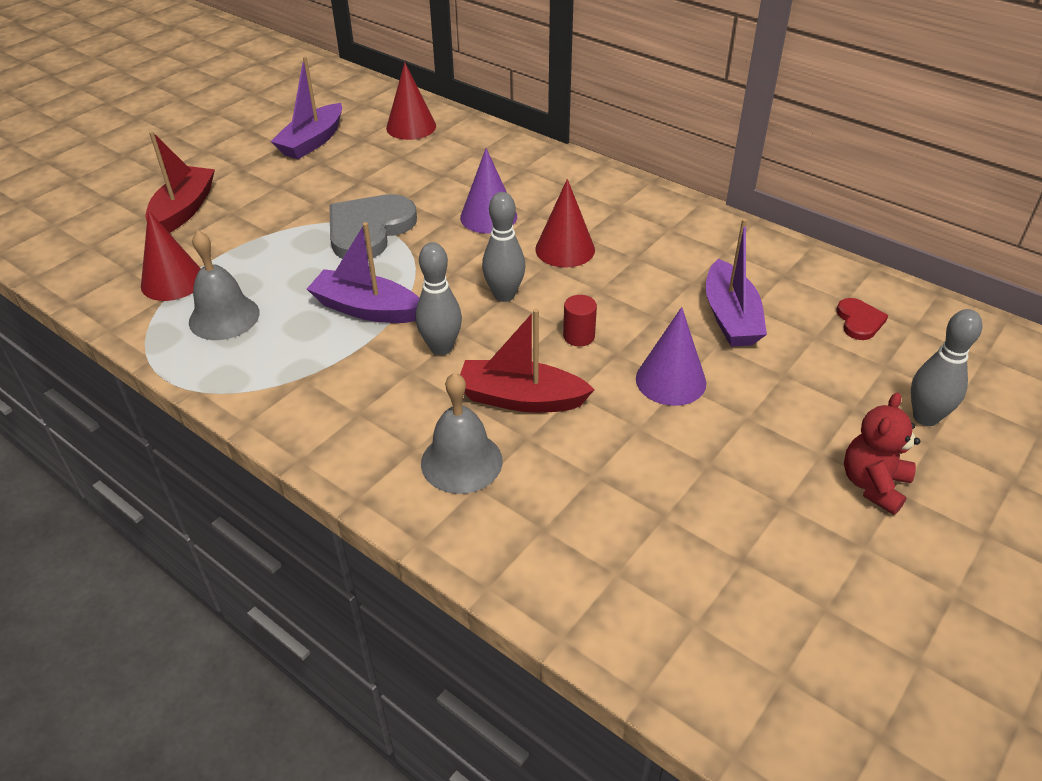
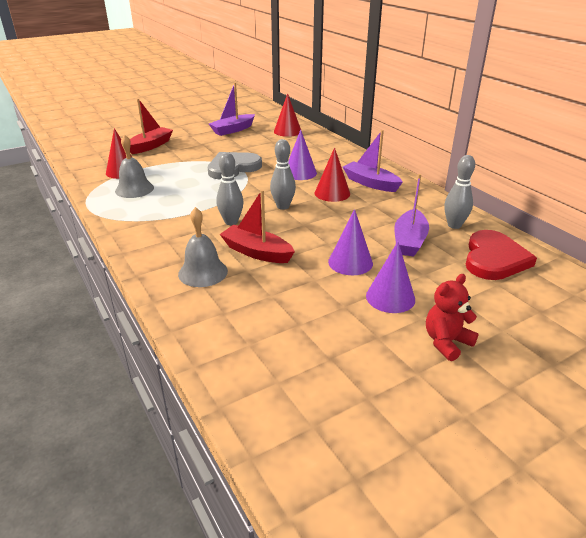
camera: 20 degrees right, 10 degrees down
purple boat [307,222,419,323] -> purple boat moved to [343,130,403,192]
red cylinder [563,295,597,347] -> none
red heart [836,298,888,340] -> red heart [466,230,537,280], size x2.05
grey bowling pin [911,309,982,426] -> grey bowling pin moved to [444,155,475,229]
none -> purple cone [366,242,415,313]

